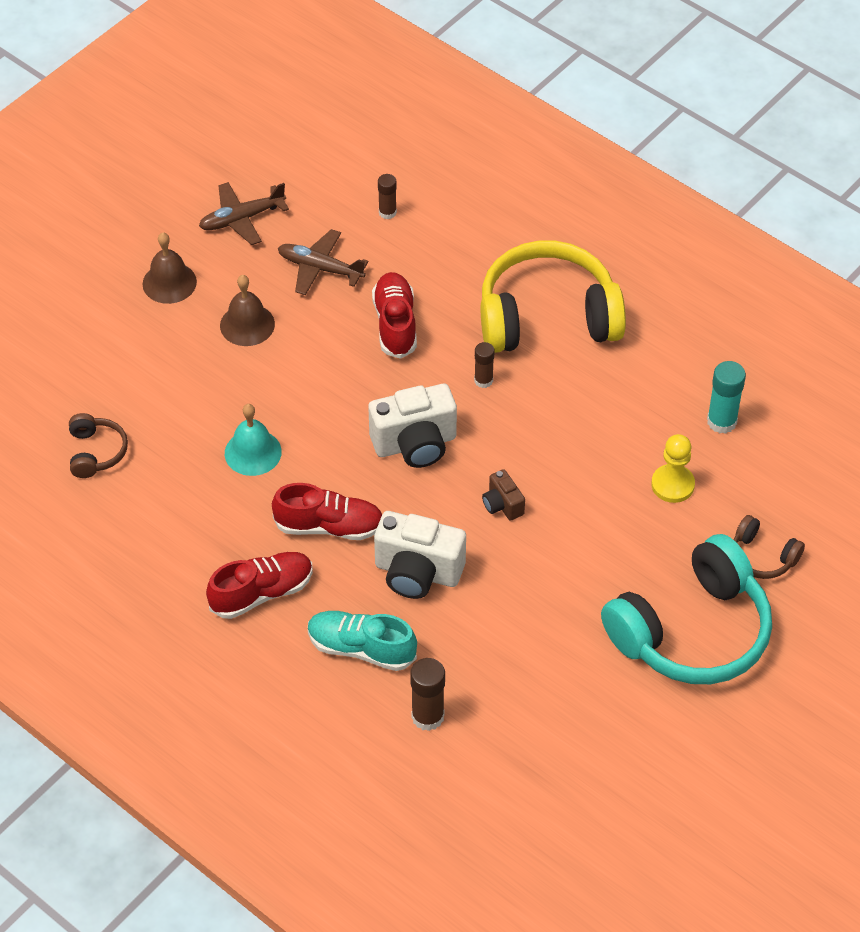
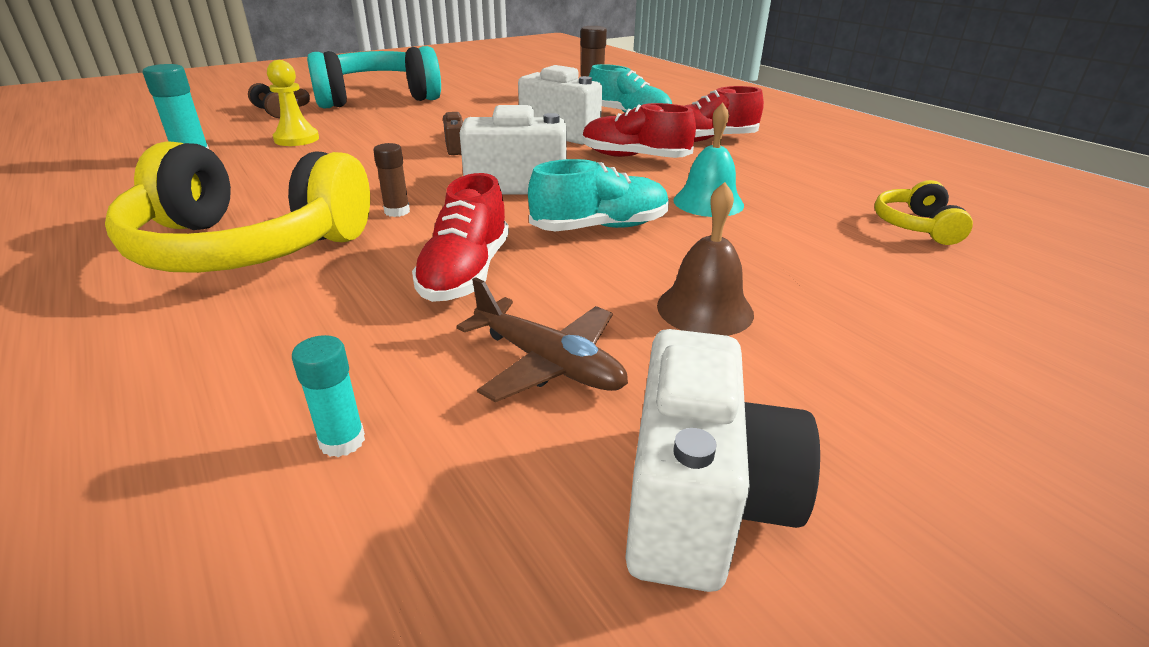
camera: 165 degrees left, 20 degrees down
brown headphones [69,413,128,478] -> yellow headphones [874,180,973,245]
brown bell [142,233,197,304] -> none
brown plane [199,182,289,245] -> white camera [625,329,820,592]
brown glue stick [378,174,397,219] -> turquoise glue stick [292,335,365,457]
none -> turquoise shoe [528,159,669,231]

